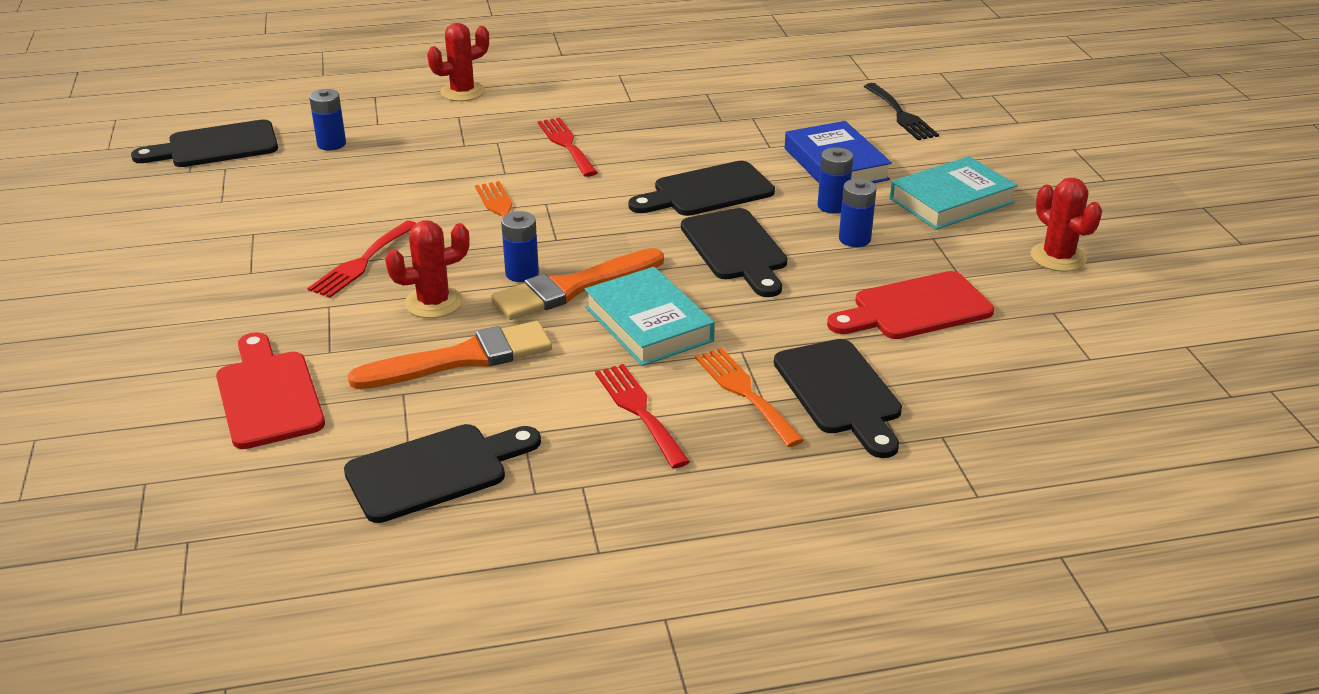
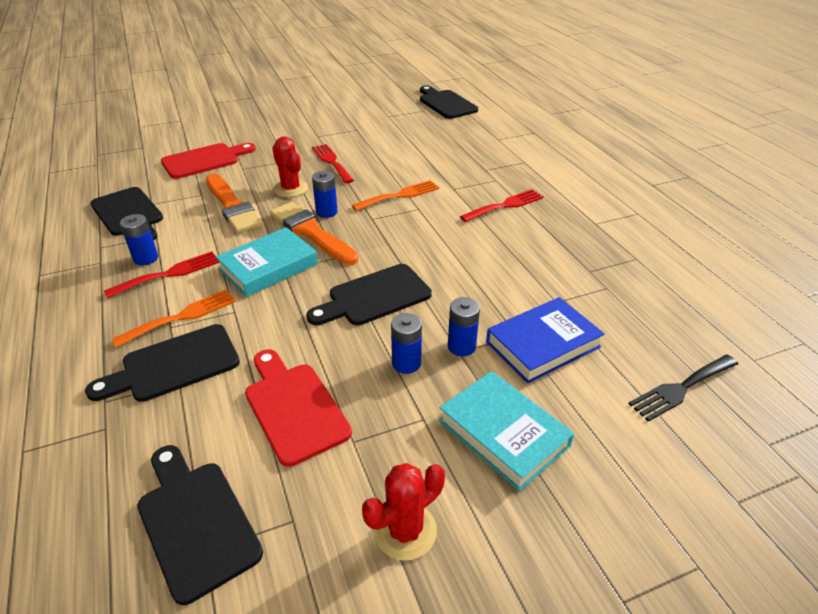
camera: 80 degrees right, 5 degrees up
red fork [308,221,416,298] -> red fork turned 45 degrees clockwise [312,144,354,183]
blue battery [309,89,346,150] -> blue battery moved to [120,214,158,266]
red cactus [427,23,489,101] -> none
black cutting board [628,161,775,216] -> black cutting board moved to [137,445,263,605]

